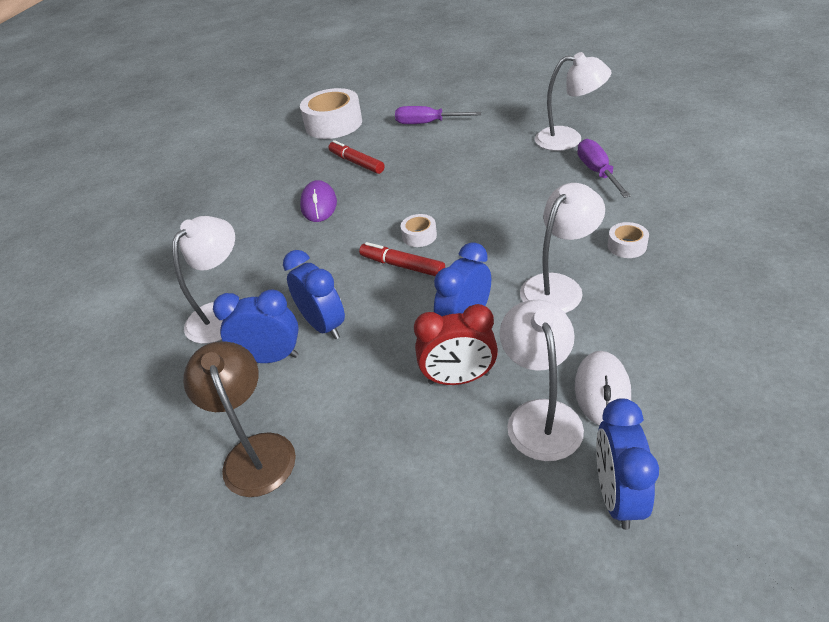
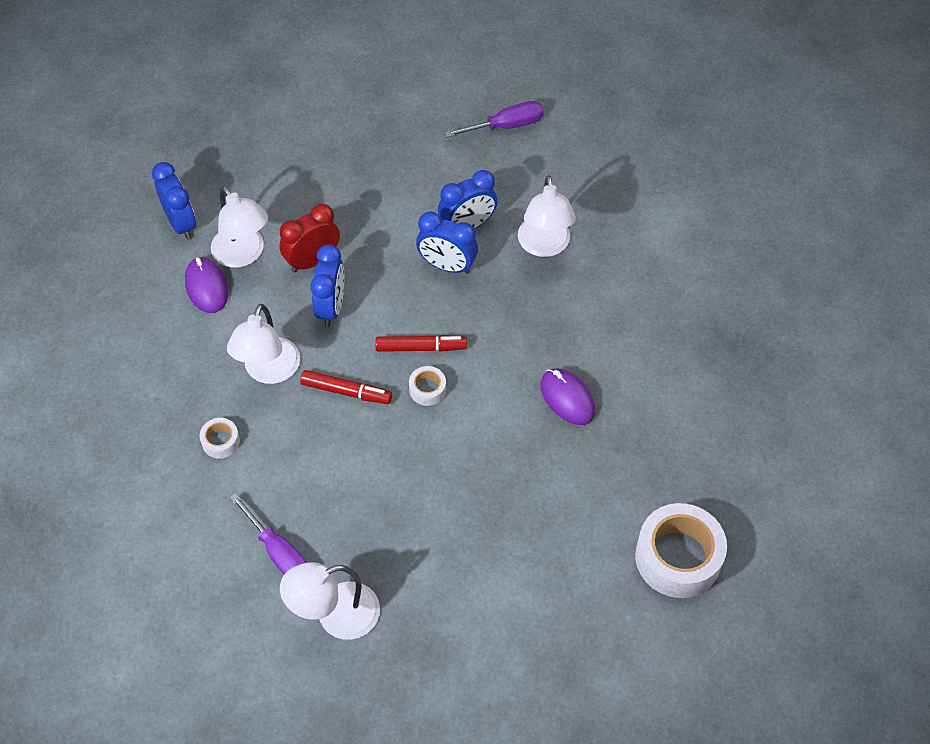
camera: 145 degrees right, 15 degrees up
brown lamp [183,342,296,497] -> none
red marker [329,140,384,174] -> red marker moved to [300,370,392,404]
purple screwdriver [395,106,481,124] -> purple screwdriver moved to [445,101,544,138]
white mouse [575,351,631,425] -> purple mouse [185,257,228,313]

